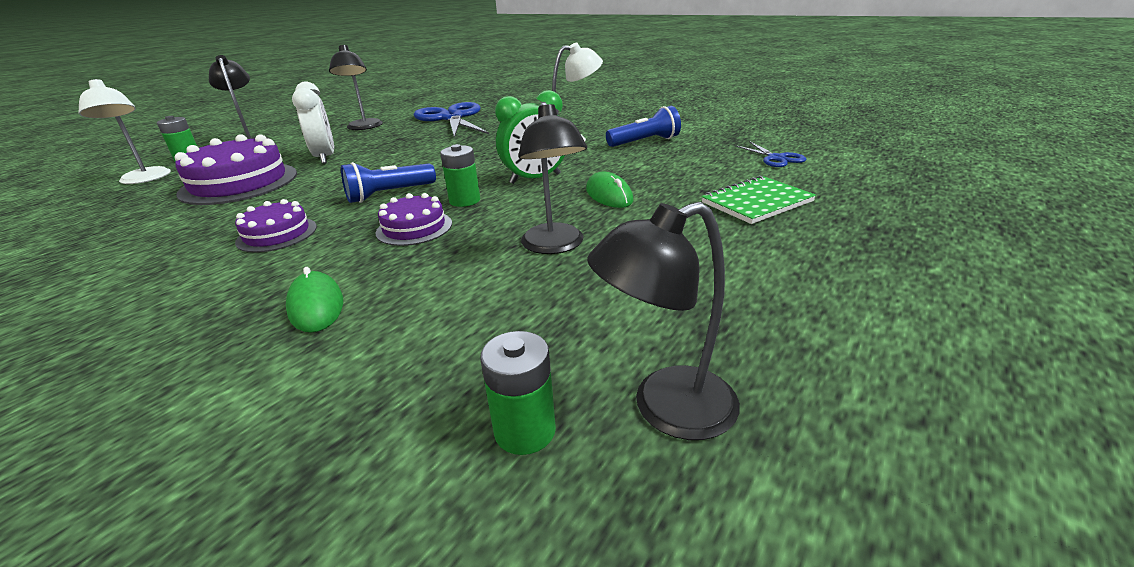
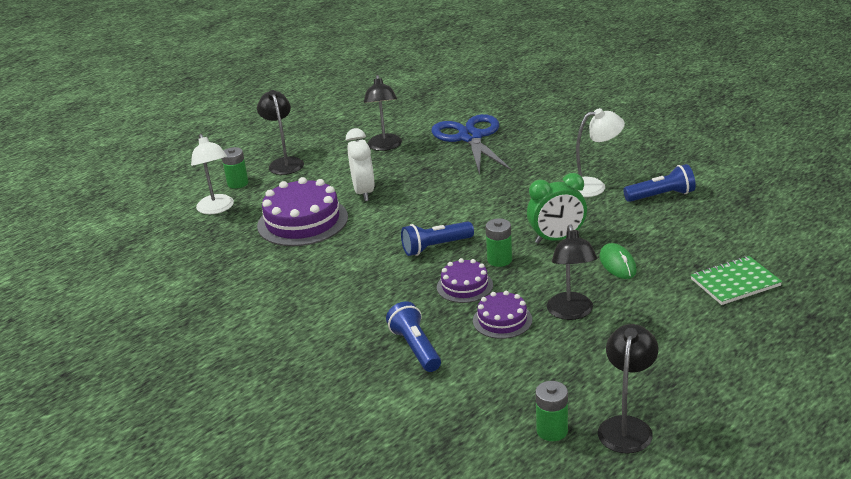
camera: 10 degrees right, 0 degrees up
purple cake [235,199,317,253] -> purple cake moved to [473,291,532,339]
green mouse [286,267,343,332] -> blue flashlight [386,301,441,372]
black lamp [587,202,740,440] -> black lamp turned 120 degrees clockwise [598,324,658,454]
blue scissors [734,141,807,167] -> none

